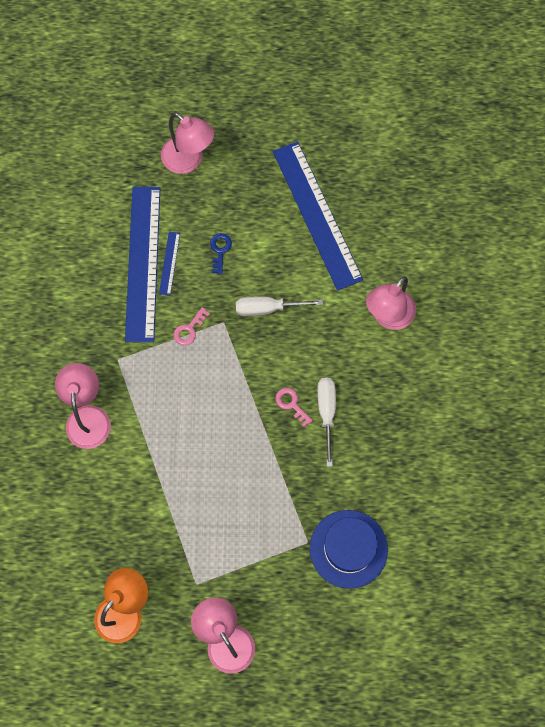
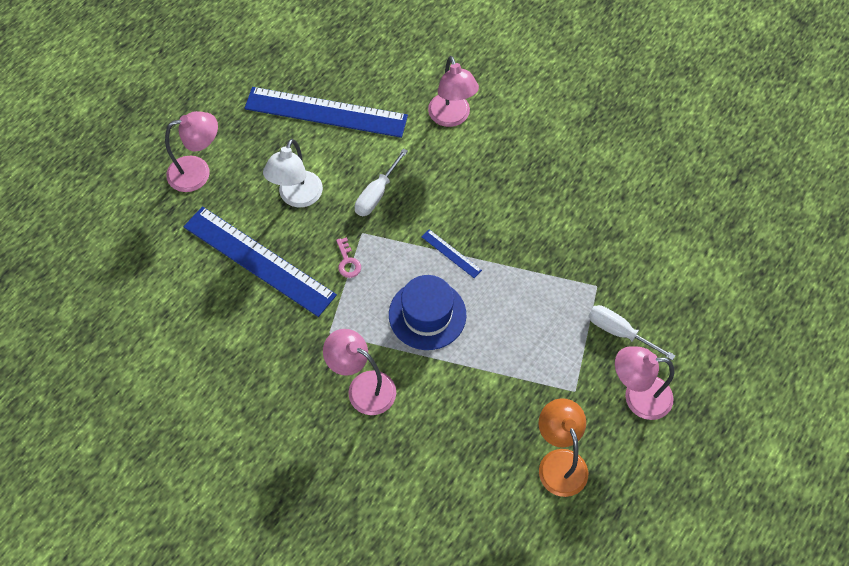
camera: 55 degrees left, 10 degrees down
blue ruler [159,232,180,295] -> blue ruler moved to [422,229,482,278]
blue key [210,233,232,274] -> white lamp [263,139,323,208]
pink key [275,388,313,427] -> none
blue hat [310,510,388,589] -> blue hat moved to [389,275,466,350]
white screwdriver [317,378,336,467] -> white screwdriver moved to [589,305,676,360]

